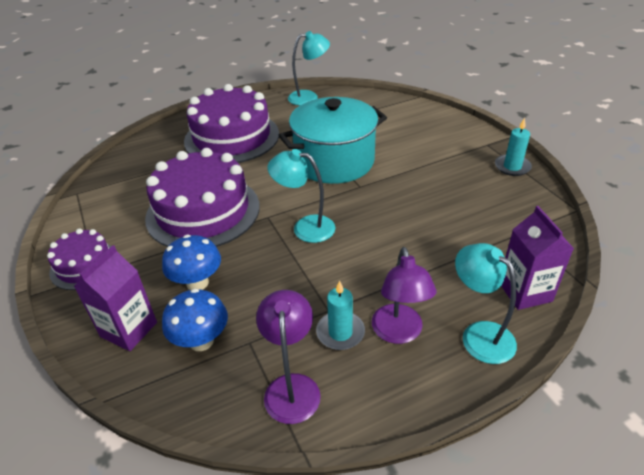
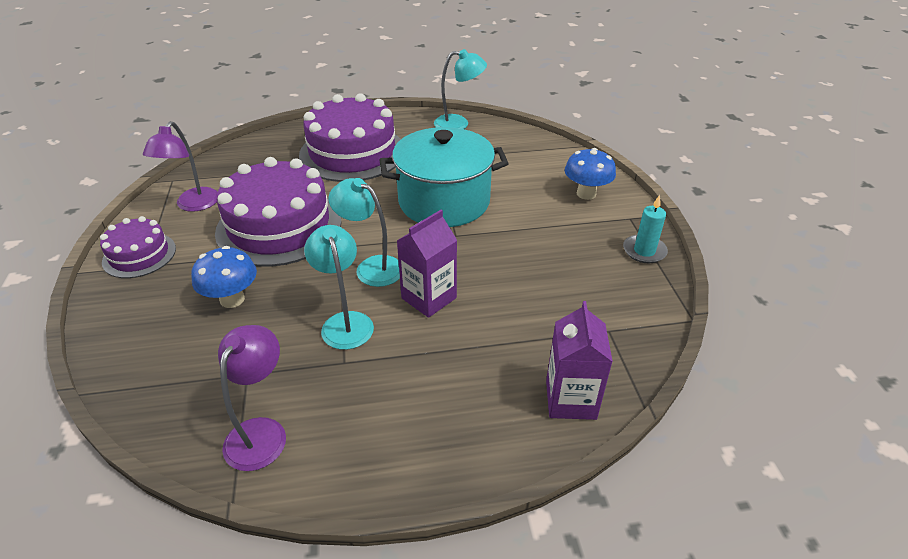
camera: 15 degrees right, 0 degrees up
purple carton [74,245,157,351] -> purple carton moved to [397,210,457,318]
blue mushroom [162,288,228,351] -> blue mushroom moved to [565,148,616,200]
turquoise candle [316,280,365,350] -> none
purple lamp [372,247,437,344] -> purple lamp moved to [143,121,218,212]
turquoise lamp [455,243,517,364] -> turquoise lamp moved to [304,225,374,350]

